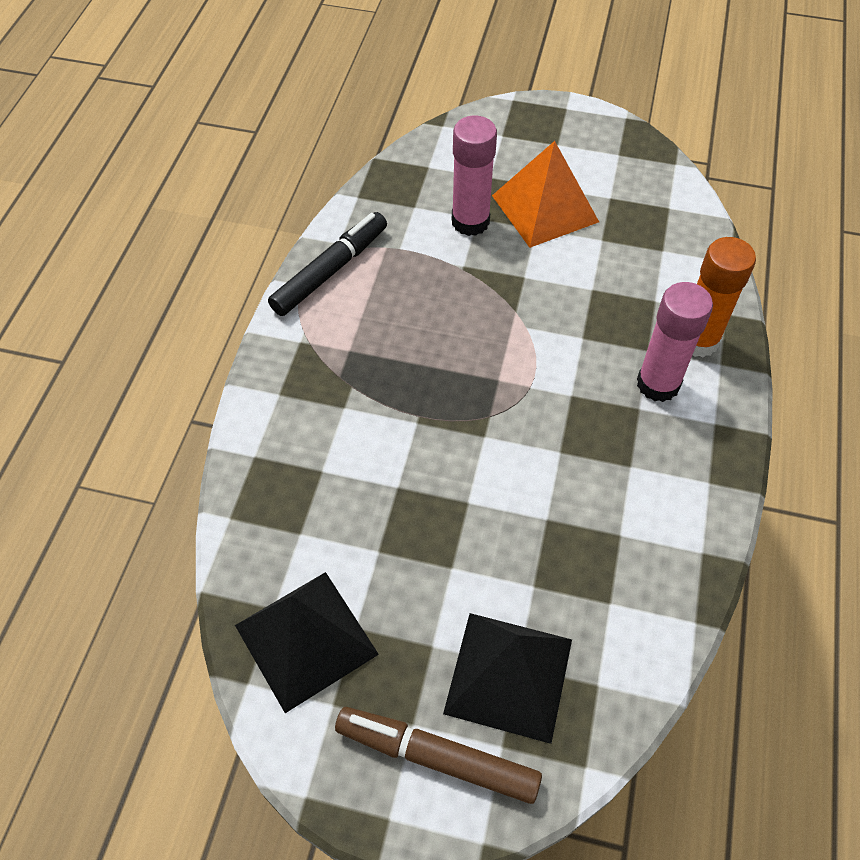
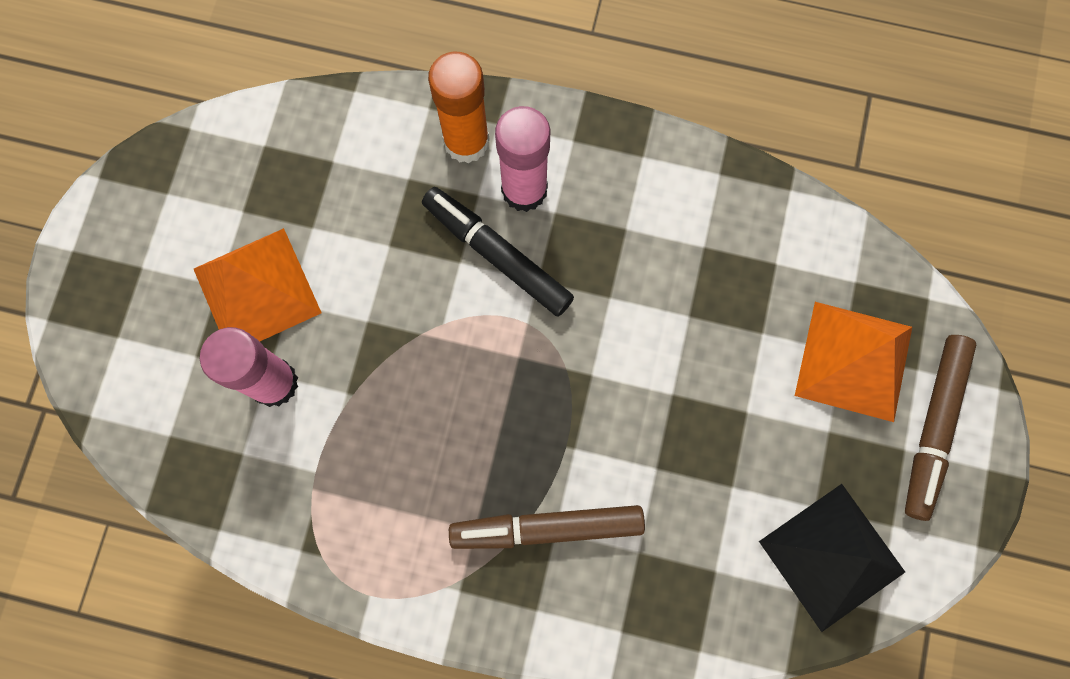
camera: 90 degrees left, 20 degrees up
black marker [268,212,387,316] -> black marker moved to [422,187,574,317]
black pyramid [443,613,572,744] -> orange pyramid [795,302,912,422]
none -> brown marker [449,505,645,549]

